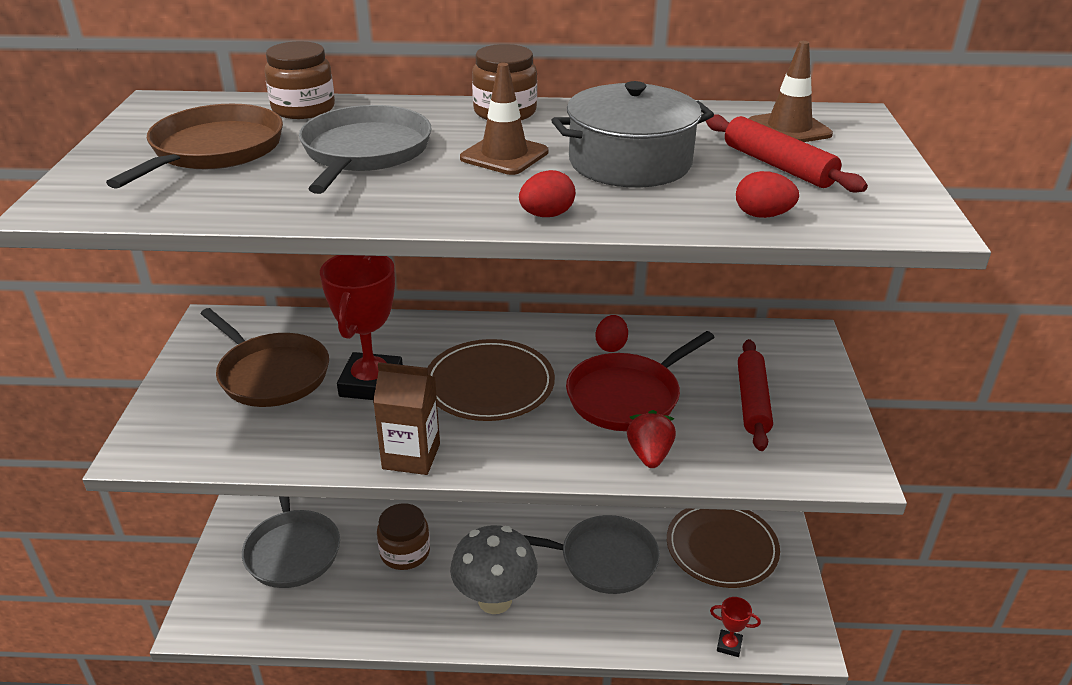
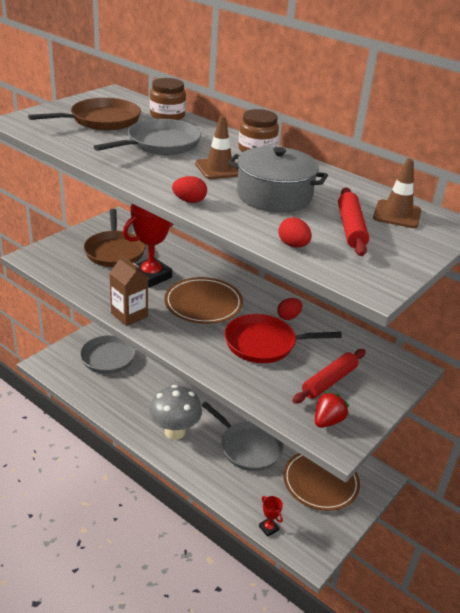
camera: 35 degrees right, 0 degrees up
brown jar [377,503,430,570] -> none
red strawberry [627,410,676,468] -> red strawberry moved to [315,391,349,428]

